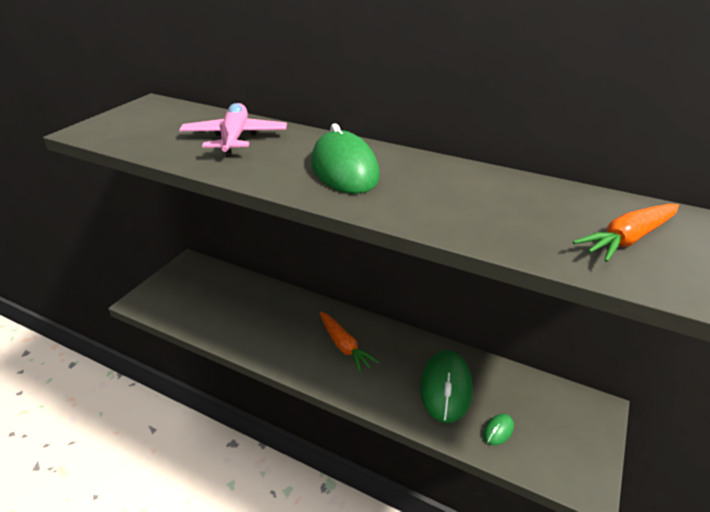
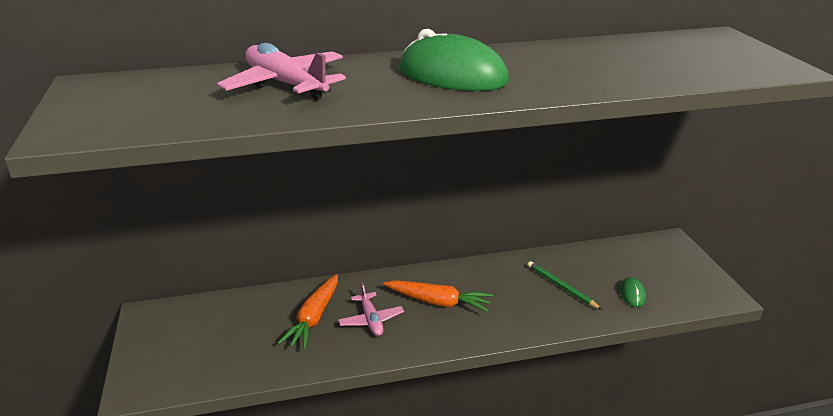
camera: 40 degrees left, 5 degrees down
green mouse [420,350,473,423] -> green pencil [527,261,602,310]
orange carrot [573,204,679,262] -> orange carrot moved to [278,274,338,349]
none -> pink plane [338,282,404,336]

